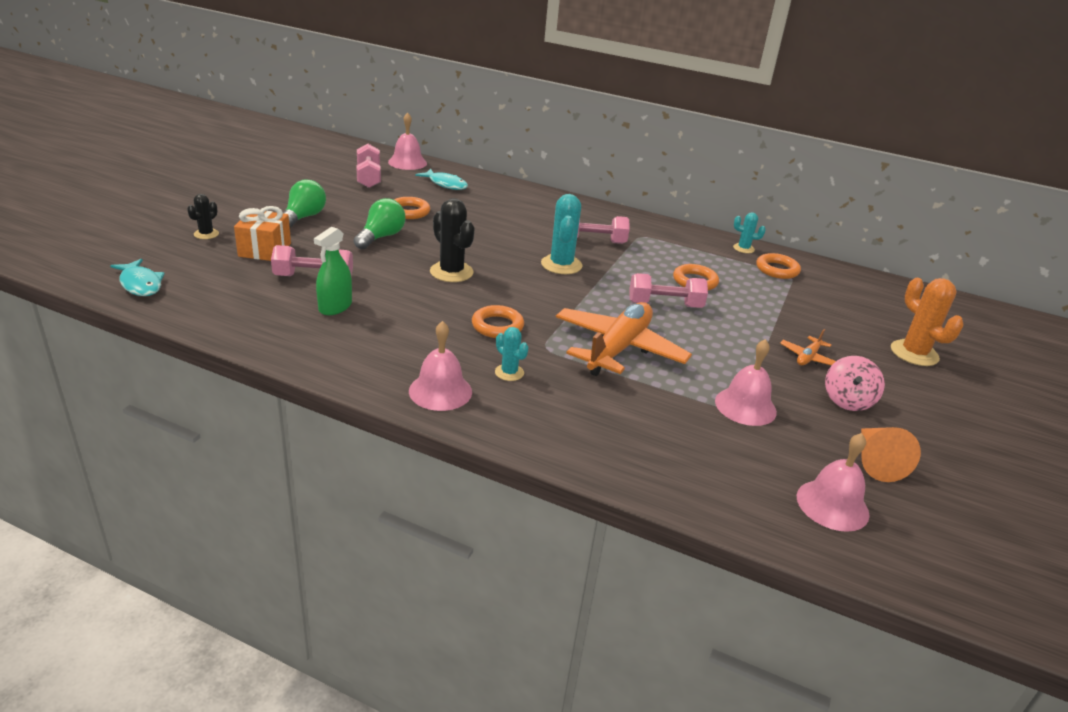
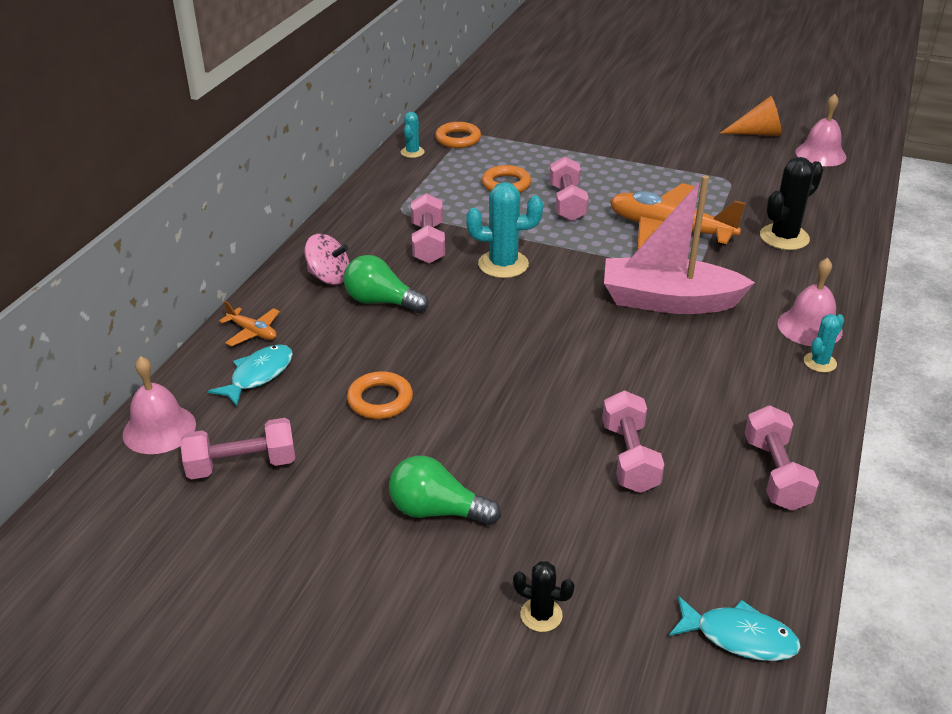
camera: 90 degrees left, 5 degrees up
turquoise fish [110,259,165,296] -> turquoise fish turned 60 degrees clockwise [669,596,801,661]
orange gift [234,206,291,261] -> none
green spray bottle [314,226,352,315] -> none
green light bulb [354,198,406,250] -> green light bulb moved to [344,255,429,313]
black cactus [430,198,474,282] -> black cactus moved to [760,157,823,250]
orange ring [472,305,524,338] -> pink boat [604,175,755,314]
turquoise cactus [495,327,528,381] -> turquoise cactus moved to [804,314,845,373]
pink bell [715,339,777,426] -> none
orange plane [780,329,836,365] -> orange plane moved to [219,301,280,346]
pink spinning top [825,356,885,411] -> pink spinning top moved to [304,234,350,285]
orange cactus [891,278,963,366] -> none
none -> pink dumbbell [745,405,819,511]

